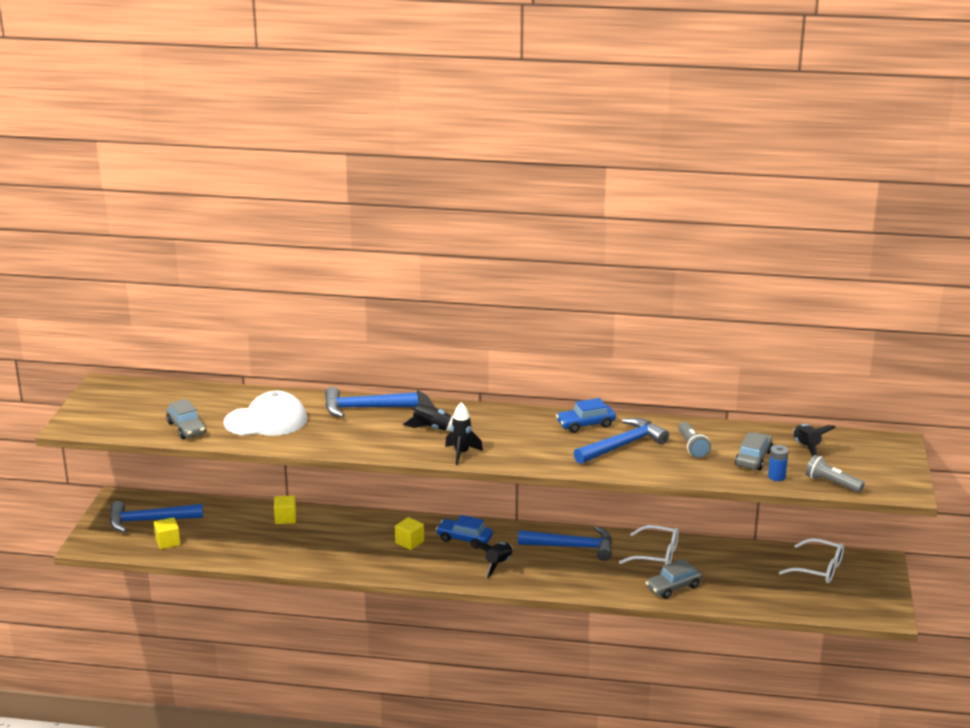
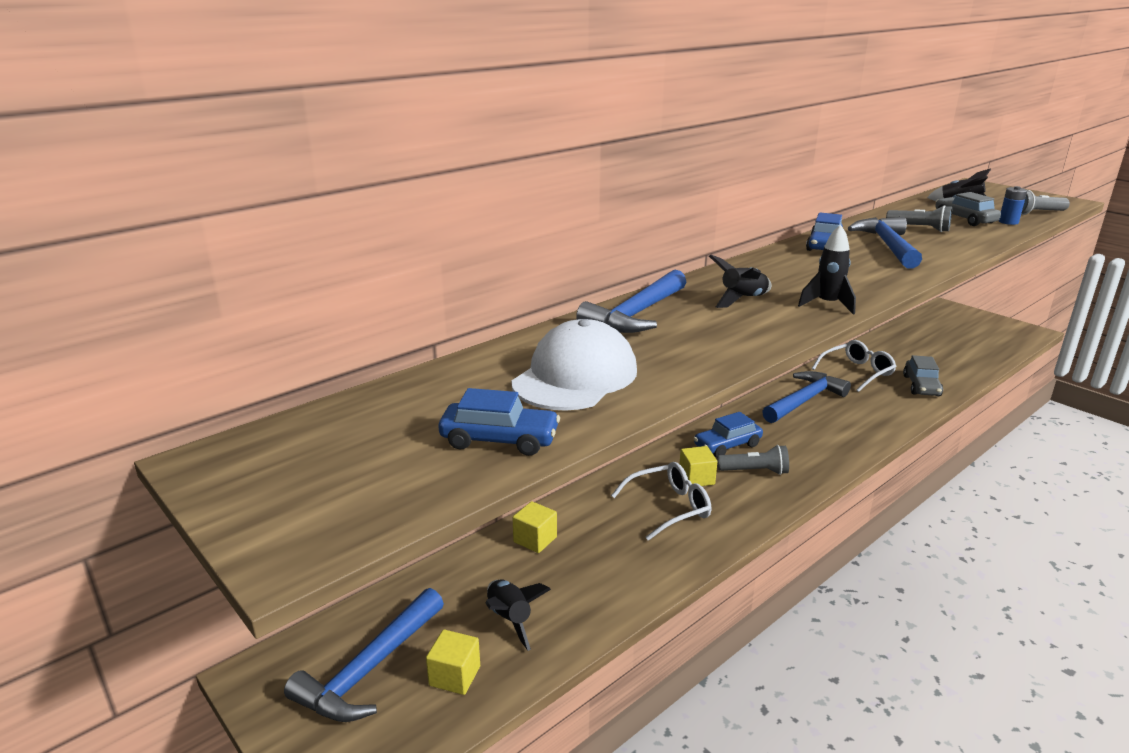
camera: 50 degrees left, 0 degrees up
grey car [166,399,206,439] -> blue car [438,388,560,456]
black rocket [474,542,513,578] -> black rocket moved to [486,579,551,651]
white glasses [779,538,844,583] -> white glasses moved to [611,462,711,541]
none -> grey flashlight [717,445,789,475]

